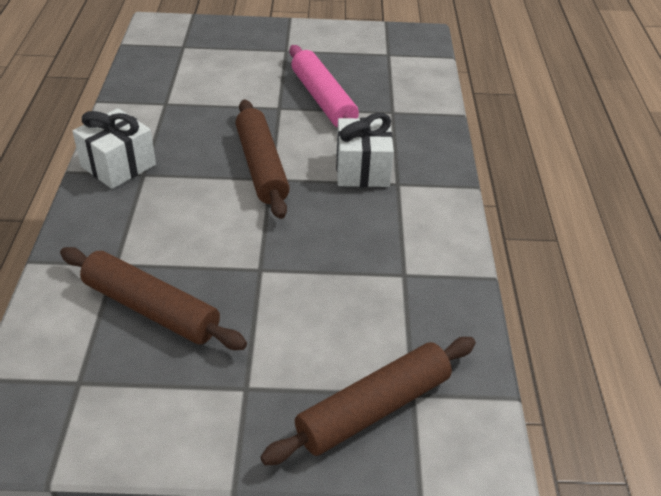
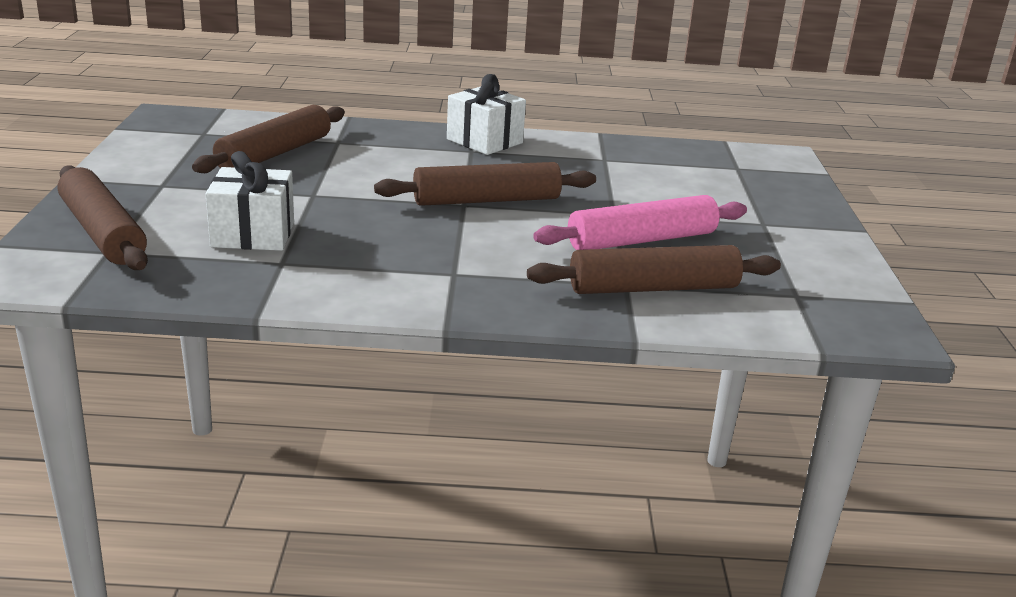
camera: 90 degrees right, 15 degrees down
white gift [336,113,394,187] -> white gift moved to [206,151,294,251]
none -> brown rolling pin [527,245,781,294]

